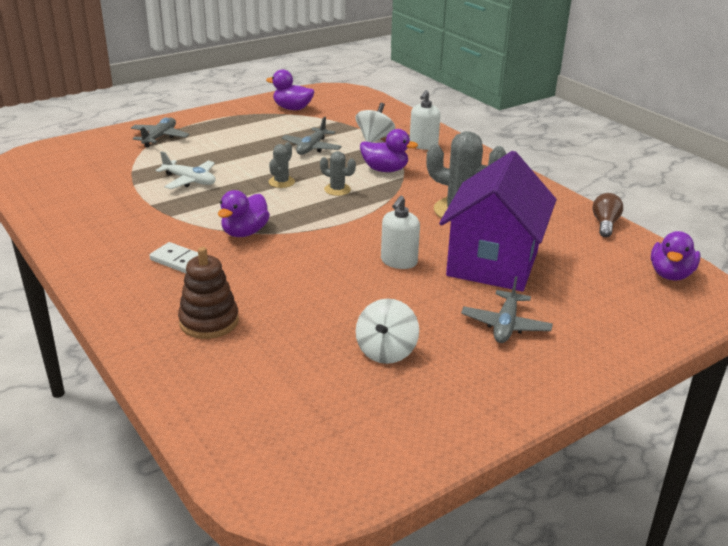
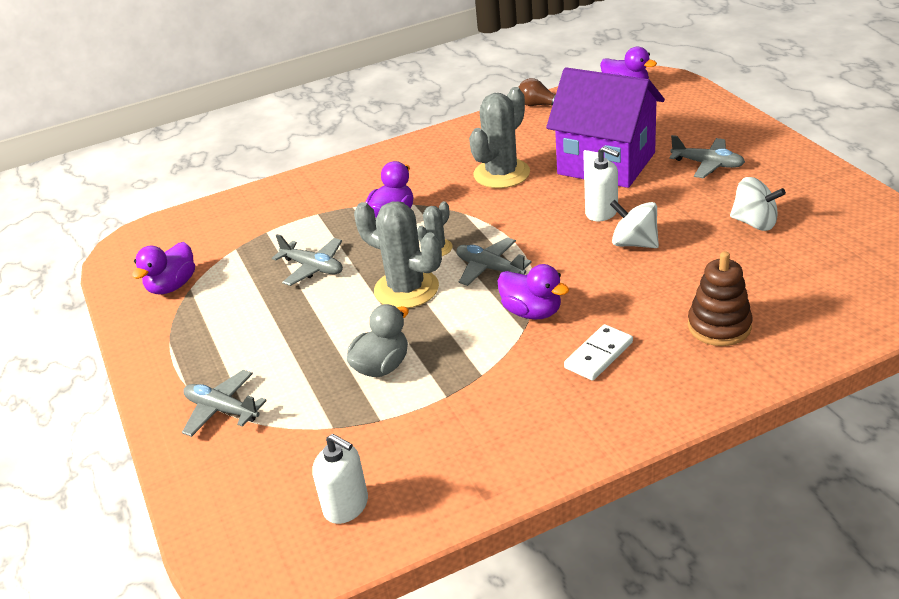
camera: 75 degrees left, 5 degrees up
white plane [155,151,216,189] -> grey duck [347,304,409,377]
grey cactus [268,142,295,188] -> grey cactus [354,201,442,308], size x1.96
white spinning top [356,103,396,143] -> white spinning top moved to [610,200,659,248]
white soap dispenser [410,90,441,150] -> white soap dispenser moved to [312,434,368,524]
none -> grey plane [456,237,532,286]

